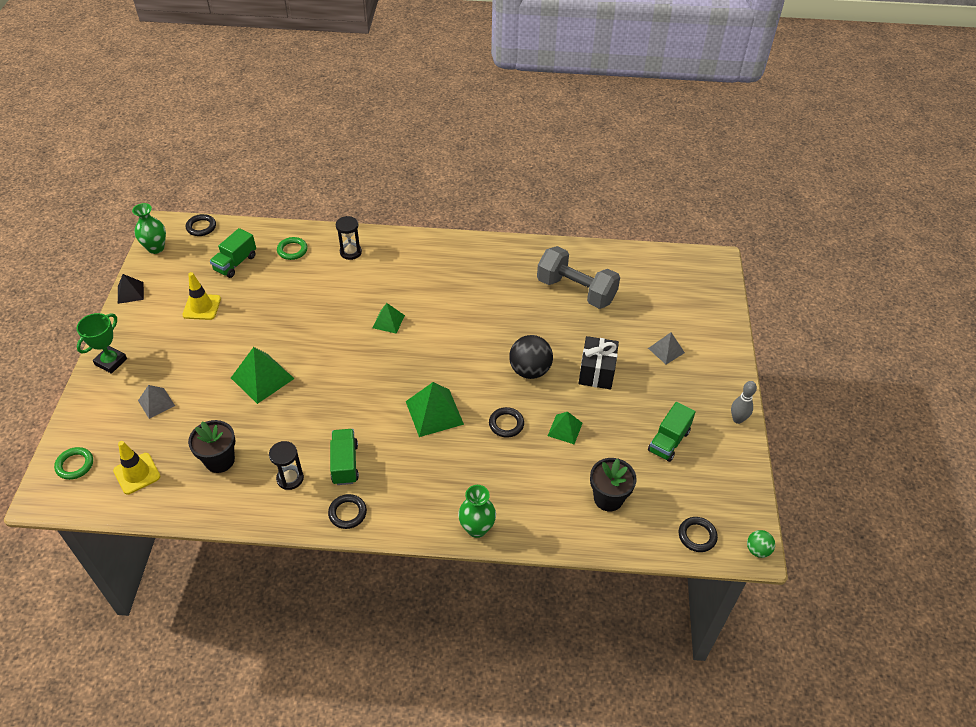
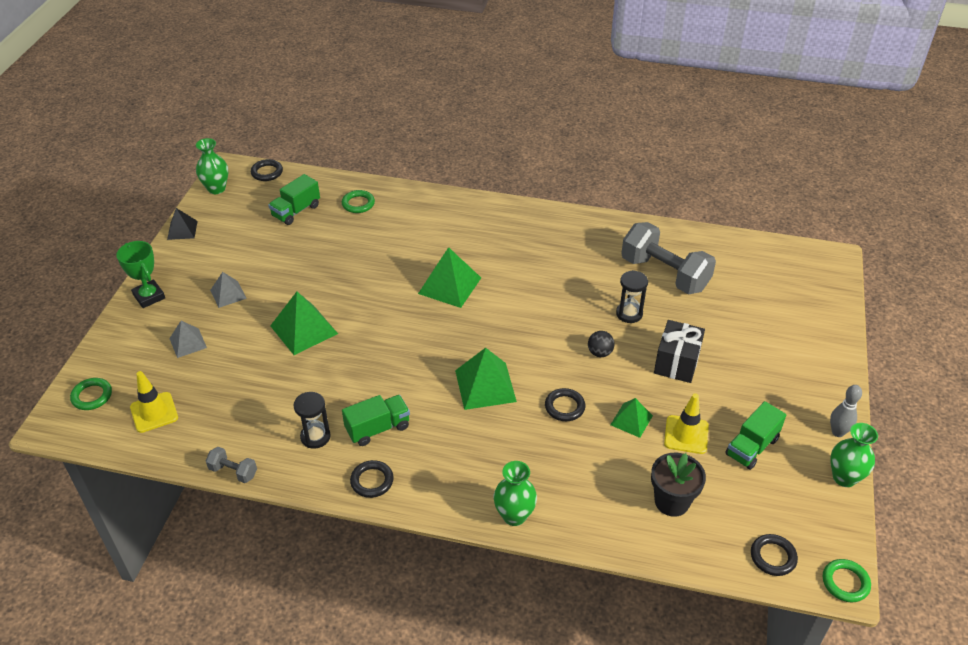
camera: 10 degrees right, 5 degrees down
green trophy [77,313,127,374] -> green trophy turned 75 degrees counterclockwise [116,241,165,308]
yellow traffic cone [182,272,221,320] -> yellow traffic cone moved to [664,393,709,454]
black flower pot [188,420,235,473] -> none
green truck [330,429,359,485] -> green truck turned 60 degrees clockwise [342,395,410,446]
black hourglass [336,216,362,260] -> black hourglass moved to [616,270,648,323]
green pyramid [372,303,405,334] -> green pyramid [418,247,481,308], size x1.68
black ball [509,335,553,379] -> black ball [588,331,615,357], size x0.54
grey pyramid [648,333,685,364] -> grey pyramid moved to [210,272,247,308]
green ball [747,530,775,558] -> green ring [823,559,871,602]
none -> grey dumbbell [206,447,257,483]
none -> green vase [830,423,878,487]

